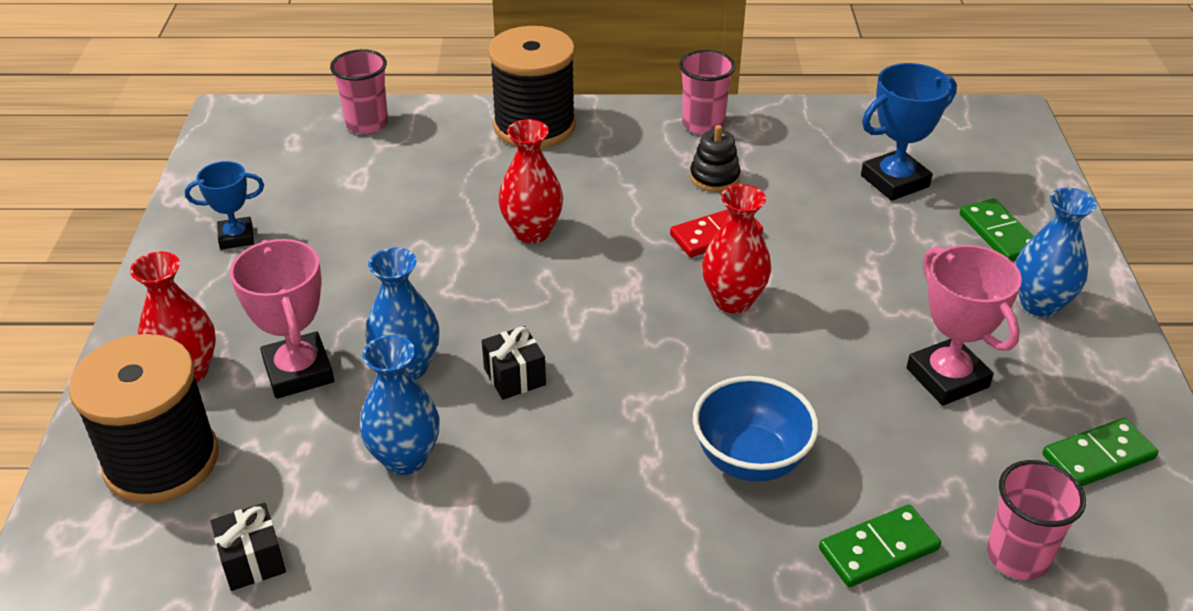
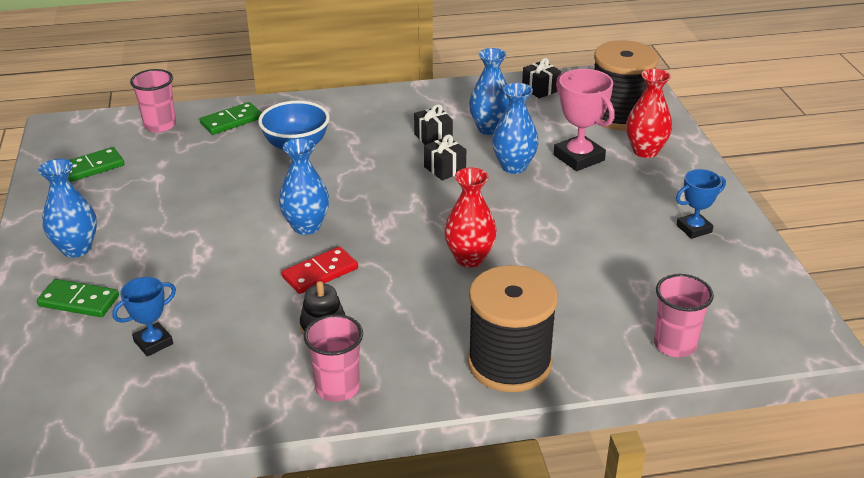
camera: 170 degrees right, 5 degrees down
red vase [702,184,771,313] -> blue vase [279,138,329,235]
blue trophy [861,63,957,201] -> blue trophy [112,277,176,356], size x0.63
pink trophy [906,245,1022,406] -> none
green domino [960,199,1033,261] -> green domino turned 45 degrees counterclockwise [37,279,119,317]
none -> black gift [414,104,453,145]

